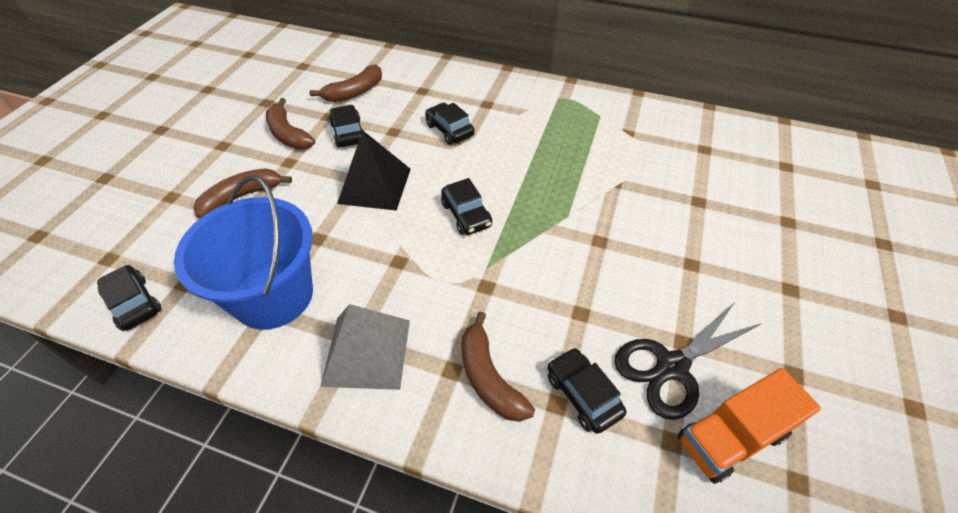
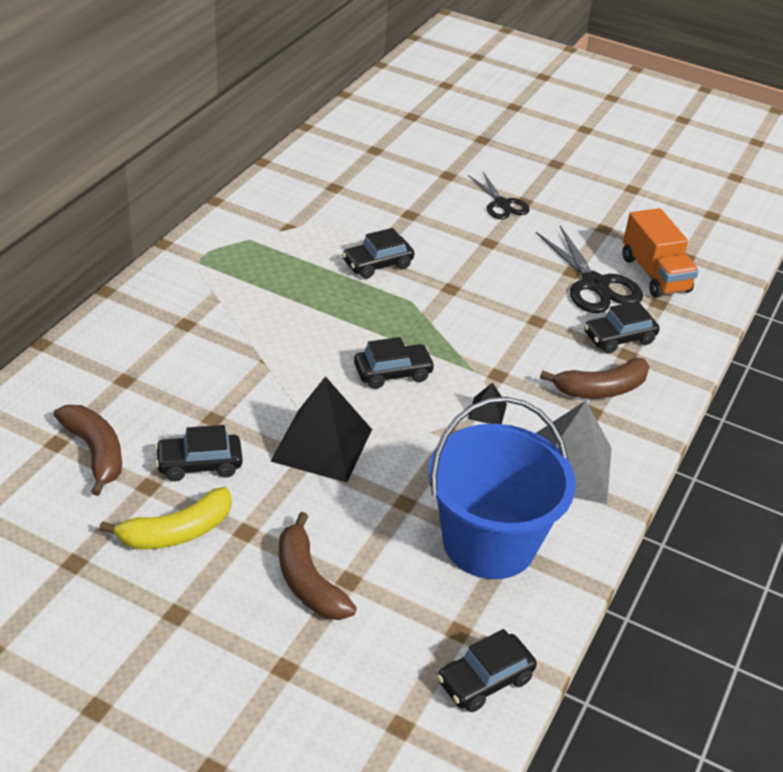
camera: 85 degrees left, 10 degrees down
brown banana [266,98,315,149] -> yellow banana [99,487,232,549]
black car [425,103,475,145] -> black car moved to [342,228,414,279]
none -> black scissors [468,172,530,219]
none -> black pyramid [468,383,507,424]

